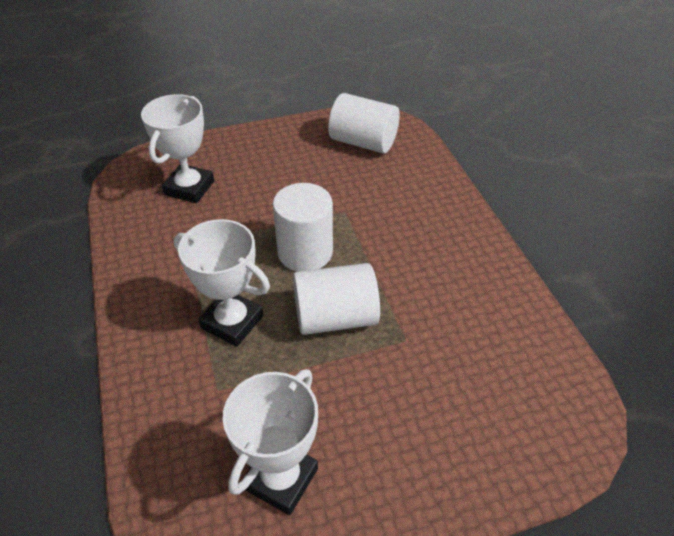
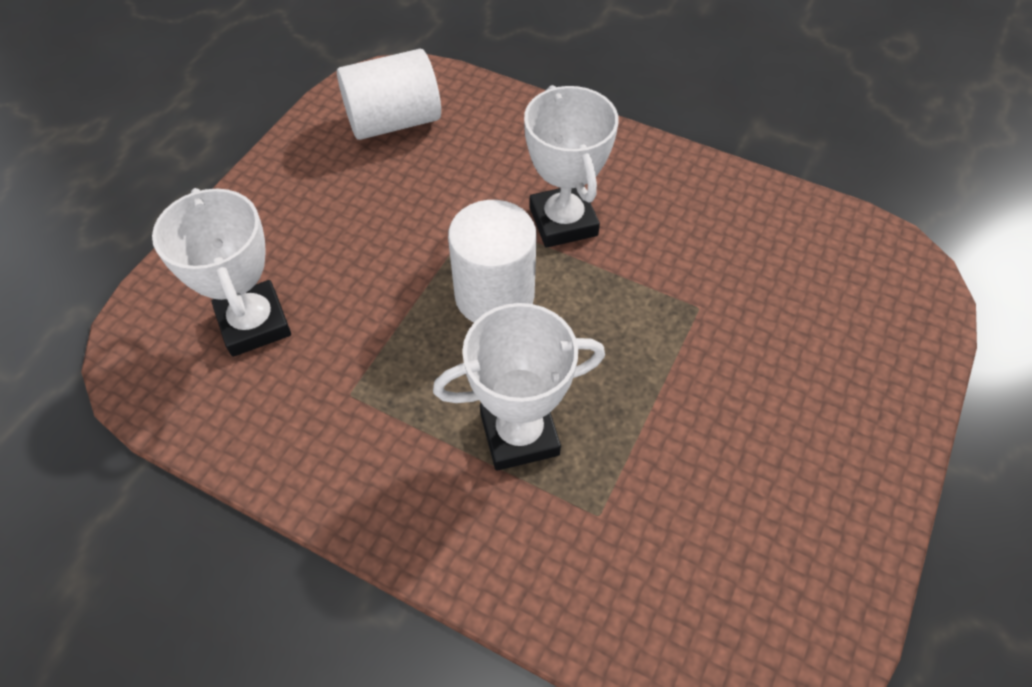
camera: 45 degrees left, 10 degrees up
white trophy [223,369,318,515] -> white trophy moved to [524,85,619,248]
white cylinder [293,263,380,335] -> none

